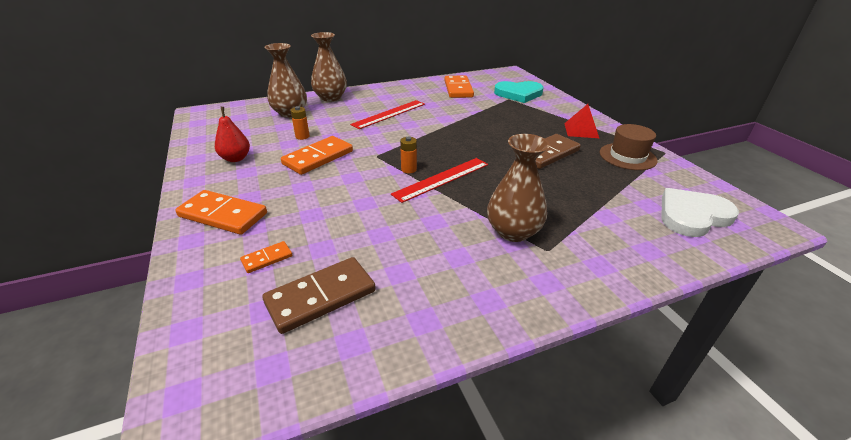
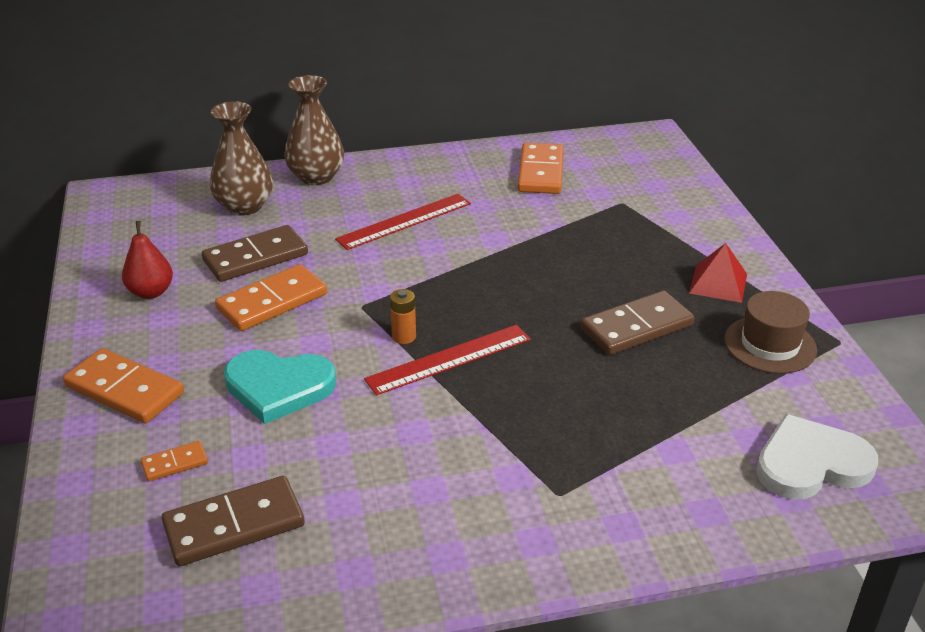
camera: 10 degrees right, 0 degrees up
orange battery [290,106,310,140] -> brown domino [202,225,308,282]
brown vase [487,134,550,242] -> none
turquoise heart [494,81,543,103] -> turquoise heart moved to [224,350,336,424]

